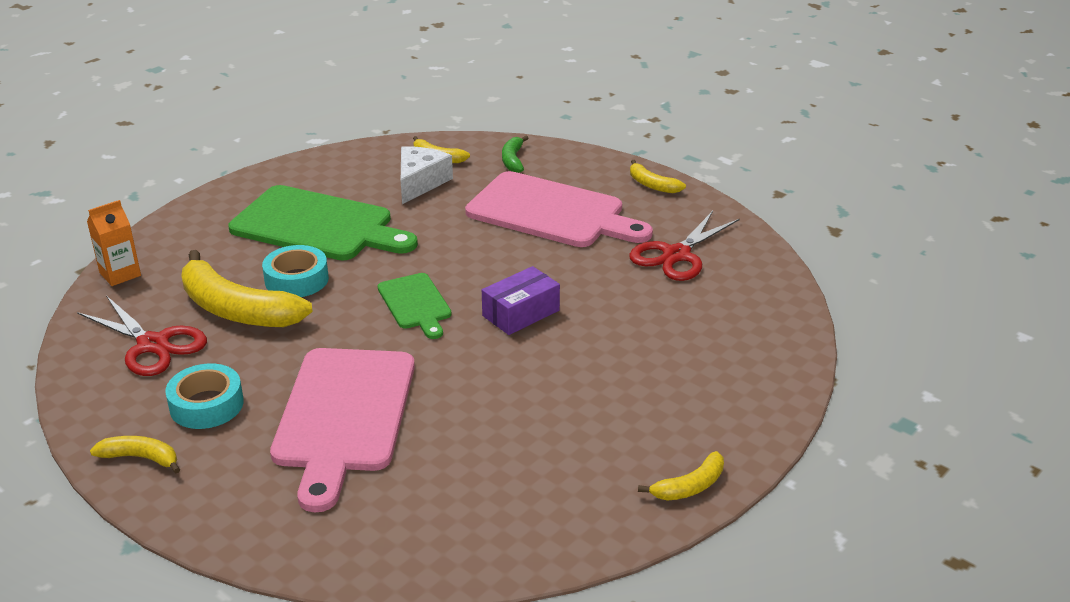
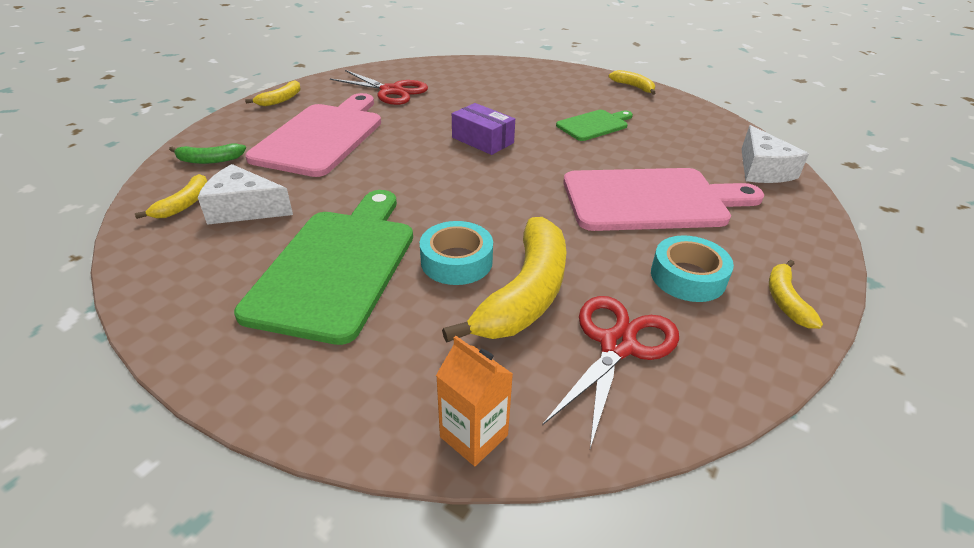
camera: 100 degrees left, 5 degrees up
green cutting board [378,273,452,339] -> green cutting board moved to [556,110,633,141]
none -> white cheese [741,125,809,183]

